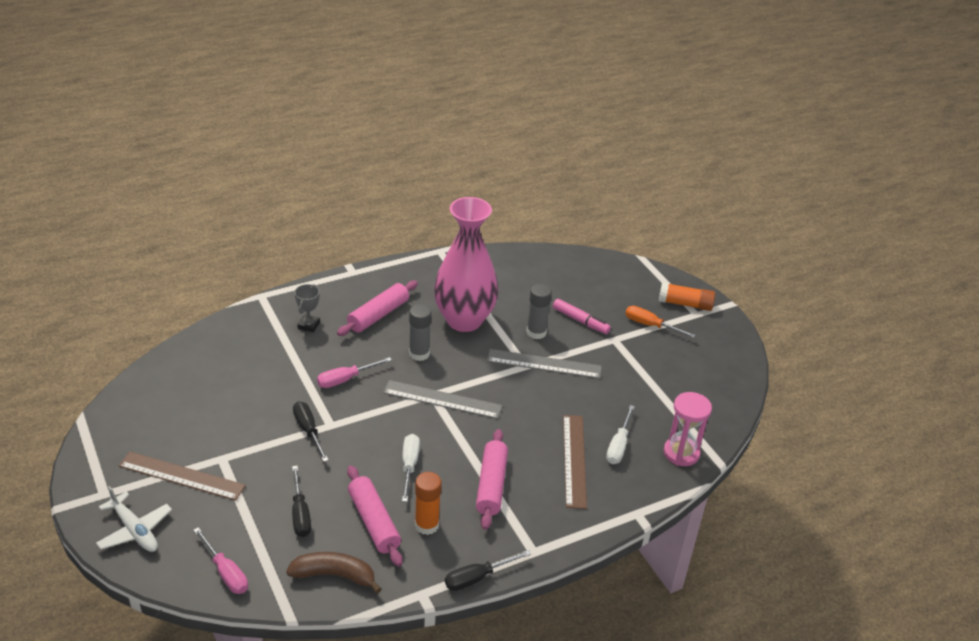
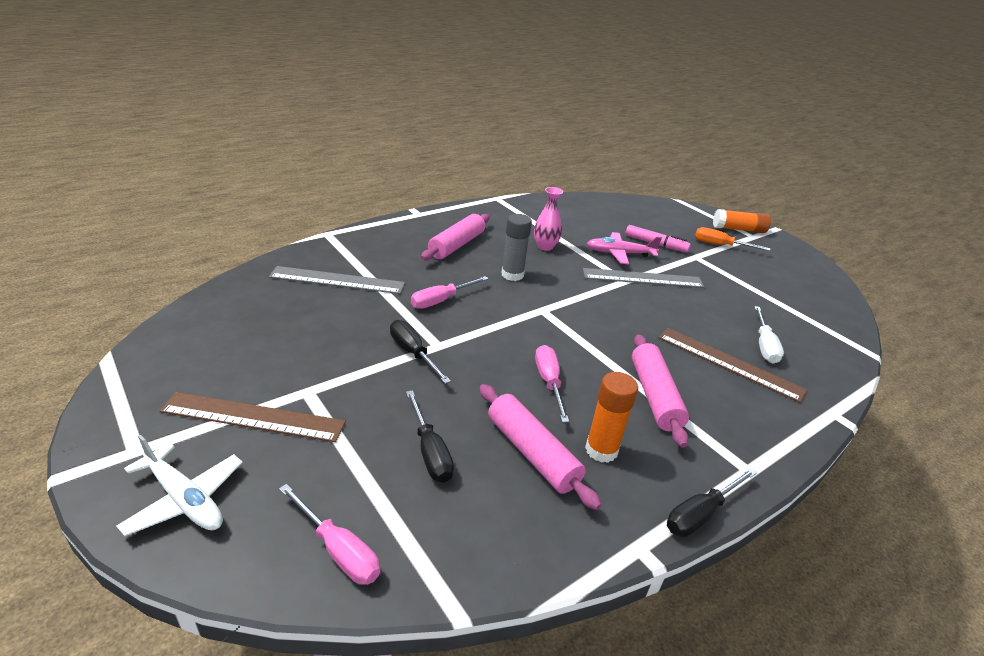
camera: 10 degrees left, 5 degrees down
brown banana [286,552,381,593] -> none
grey trophy [294,284,320,332] -> none
grey ruler [383,380,502,419] -> grey ruler moved to [269,266,405,294]
white screwdriver [402,434,420,502] -> pink screwdriver [535,345,569,423]
pink vase [434,197,499,332] -> pink vase [534,187,563,251], size x0.43
grey glue stick [526,284,552,339] -> pink plane [587,232,662,265]
brown ruler [563,415,587,509] -> brown ruler turned 45 degrees counterclockwise [658,328,807,403]
pink hourglass [664,392,712,466] -> none

